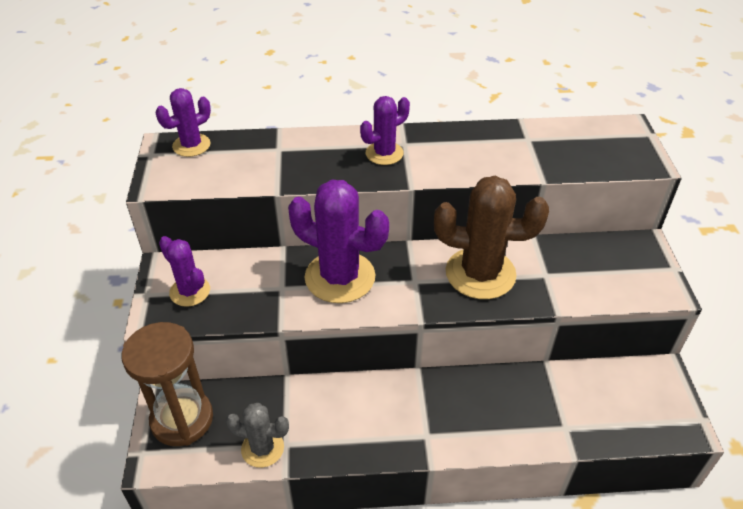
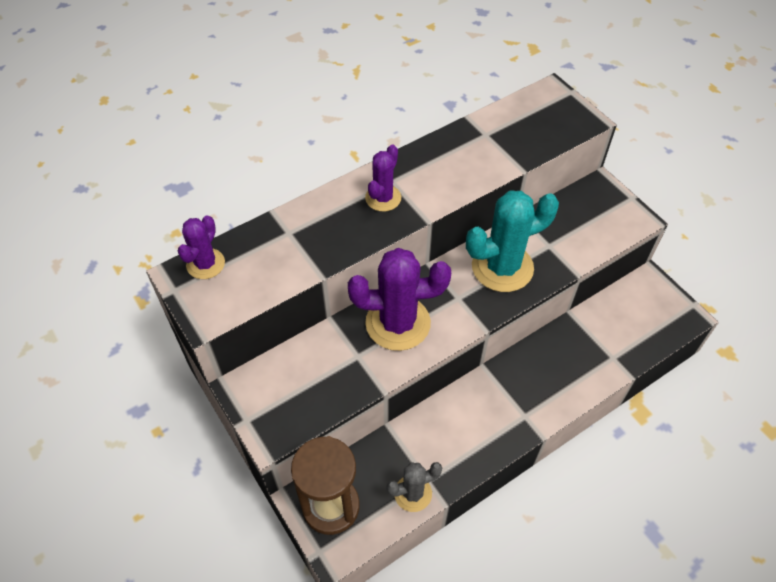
camera: 30 degrees left, 10 degrees up
purple cactus [159,236,210,307] -> none
brown cactus [434,176,549,299] -> turquoise cactus [466,191,559,292]

